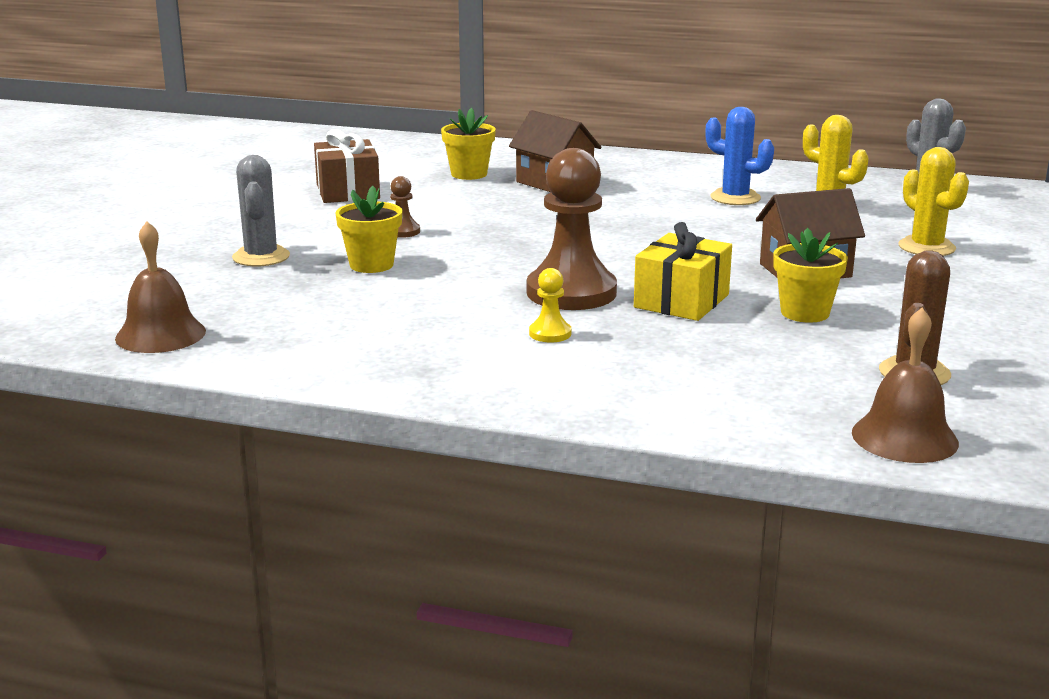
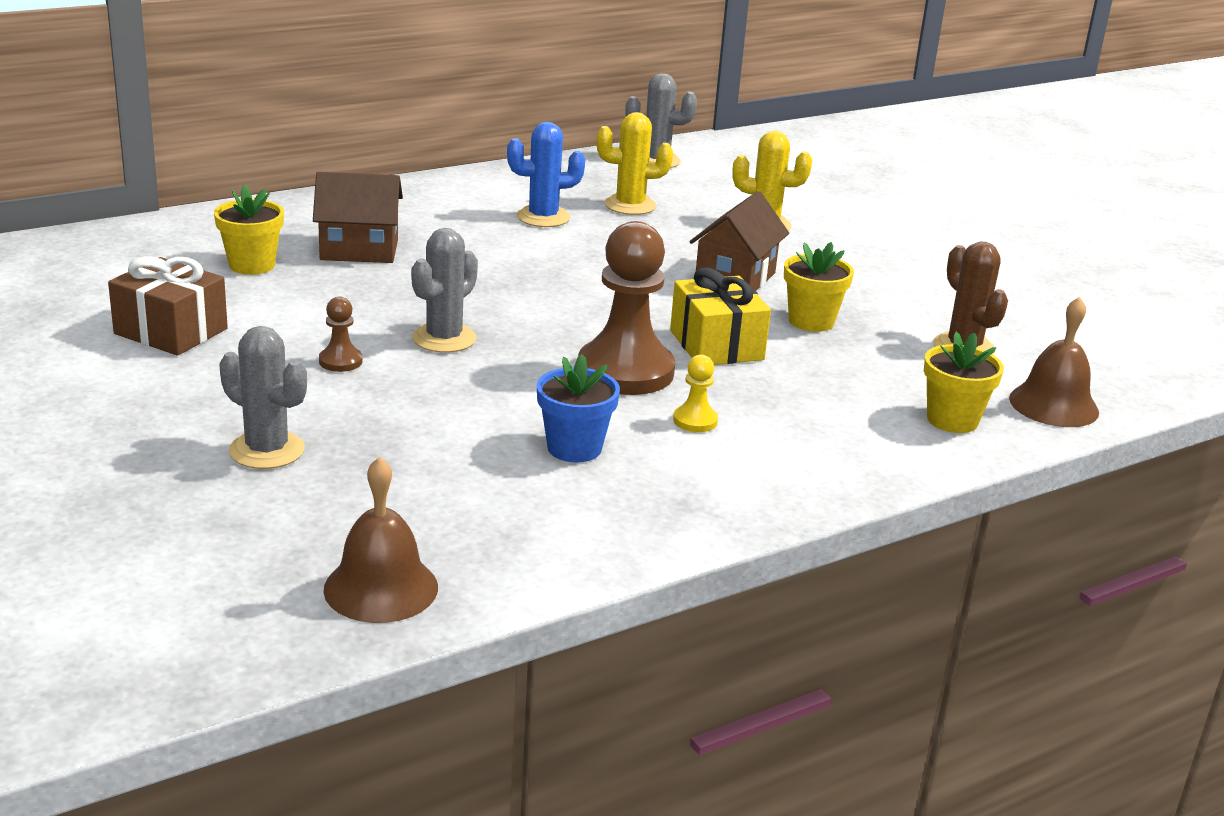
camera: 50 degrees left, 5 degrees up
yellow flower pot [335,186,402,273] -> yellow flower pot moved to [924,331,1004,433]
none -> grey cactus [411,228,478,353]
none -> blue flower pot [537,354,620,463]

